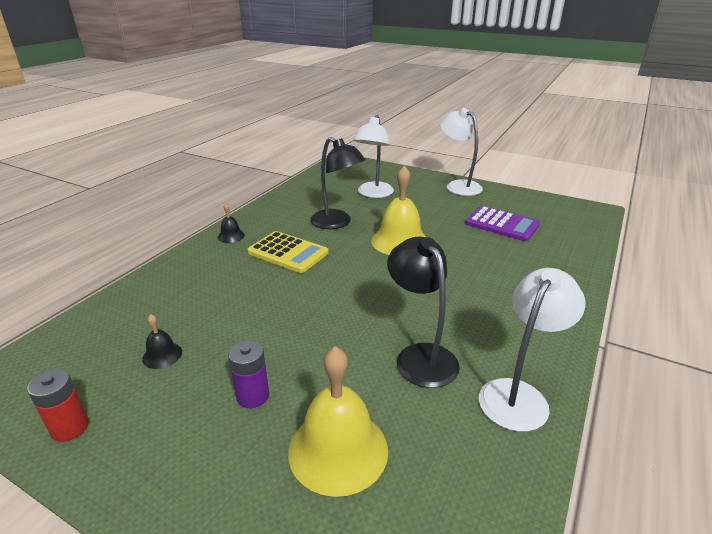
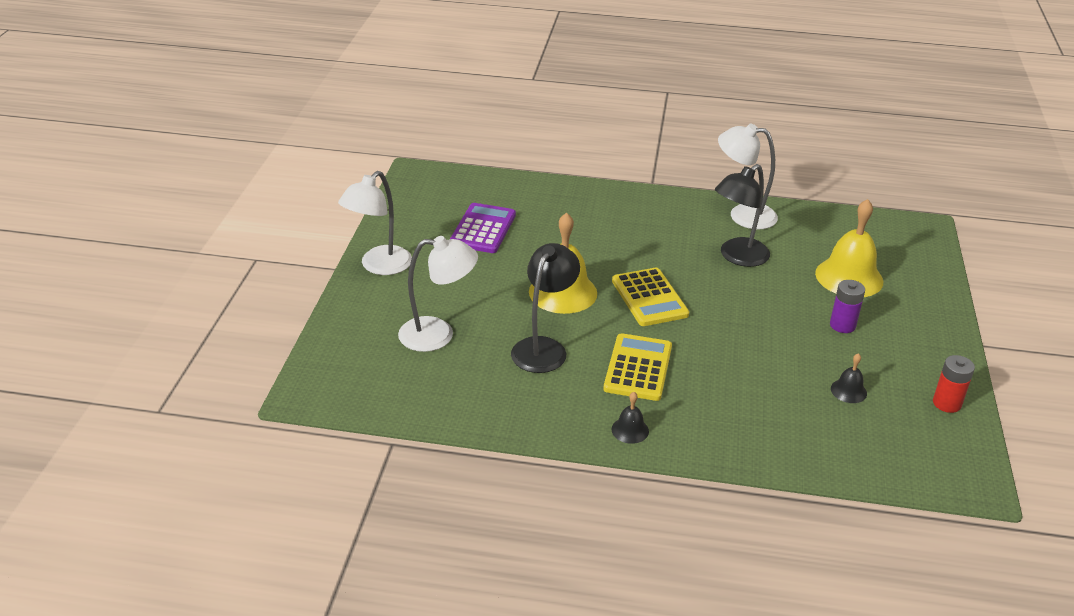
camera: 110 degrees left, 5 degrees up
none -> yellow calculator [612,268,689,326]

